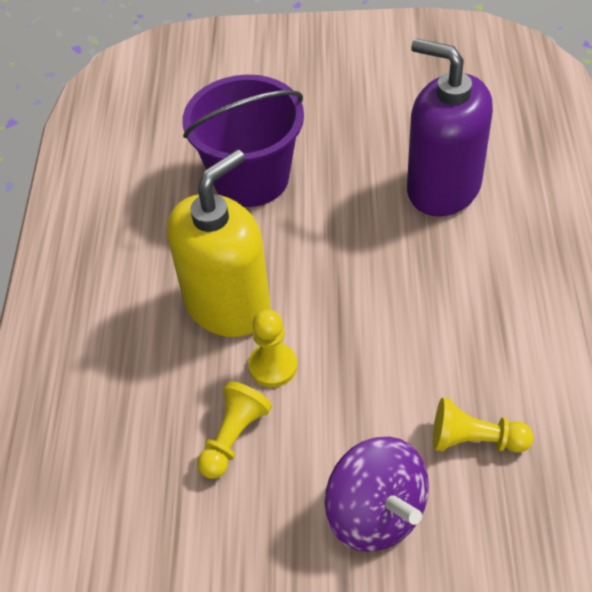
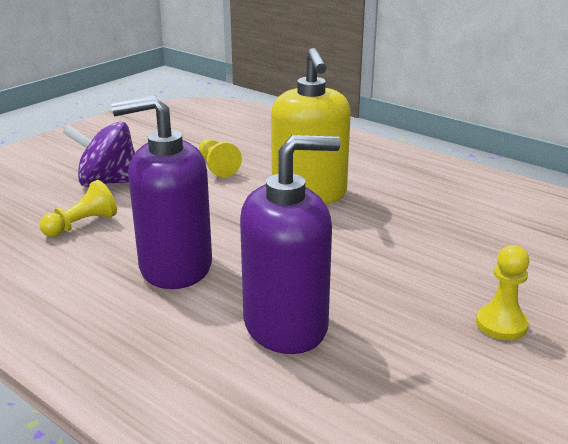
camera: 125 degrees right, 25 degrees down
purple bucket [183,75,304,207] -> none
yellow pawn [248,310,297,387] -> yellow pawn moved to [476,245,530,340]
none -> purple soap dispenser [111,95,212,289]

